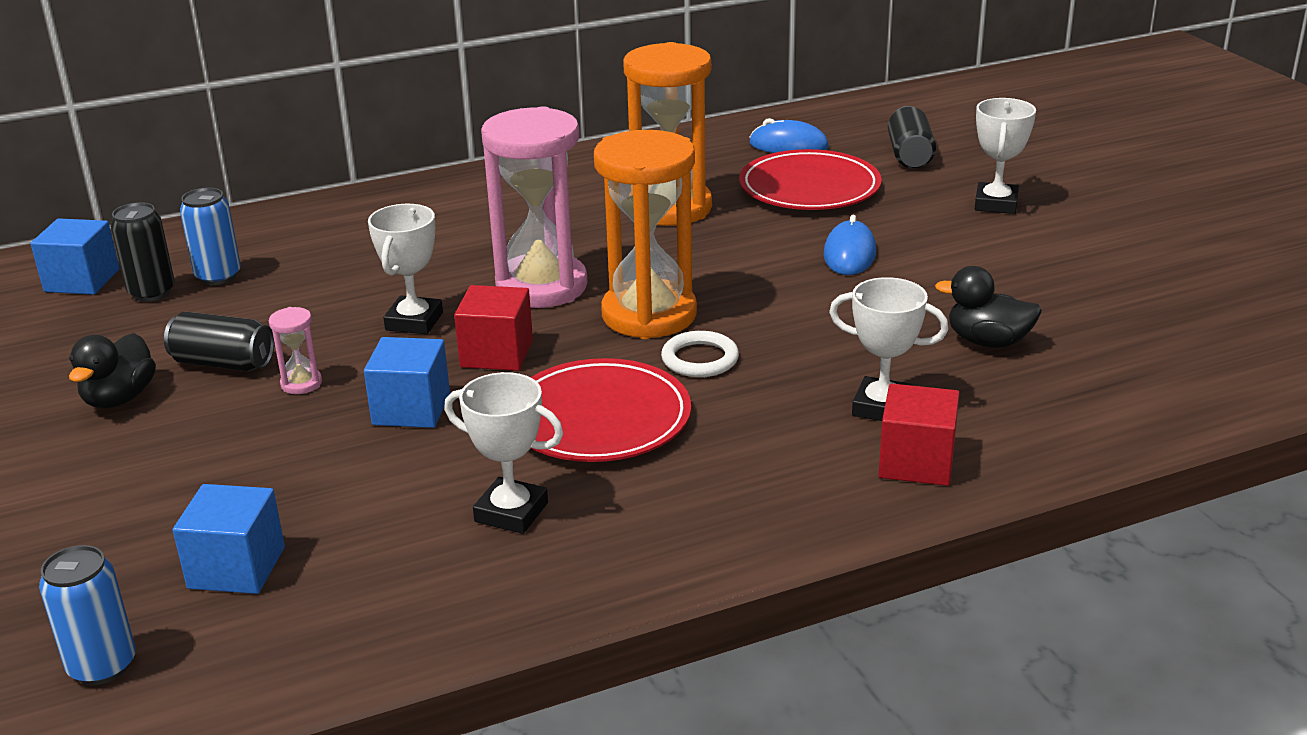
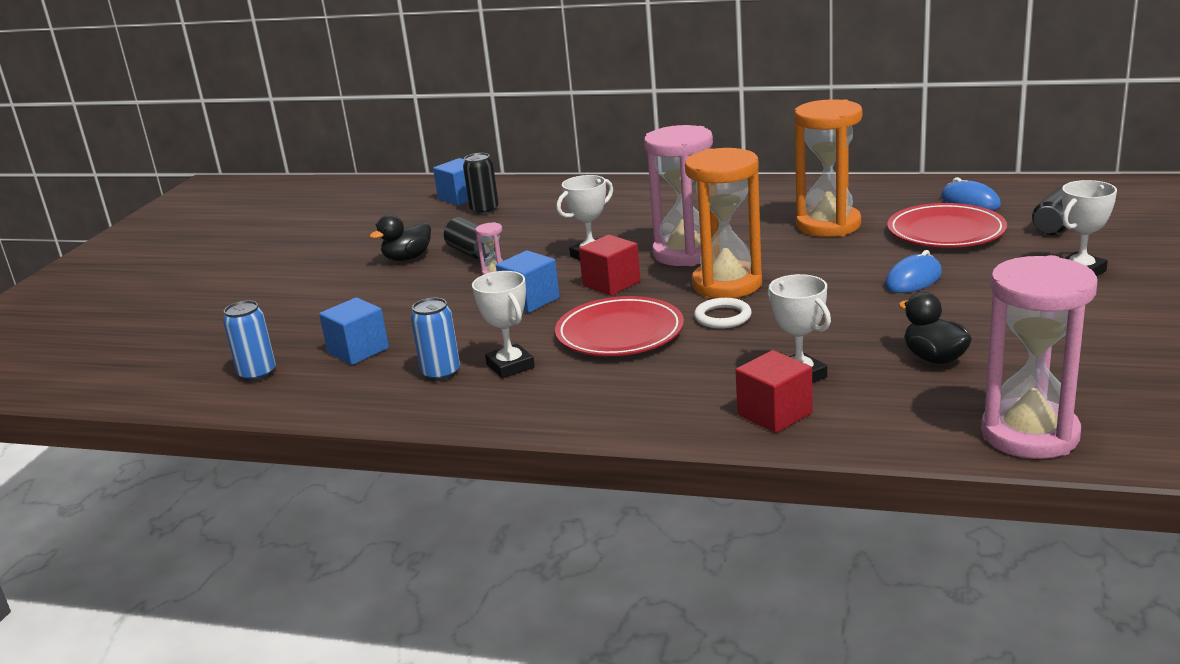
camera: 40 degrees right, 5 degrees down
blue can [180,188,241,285] -> blue can moved to [411,298,460,381]
none -> pink hourglass [981,255,1098,459]

